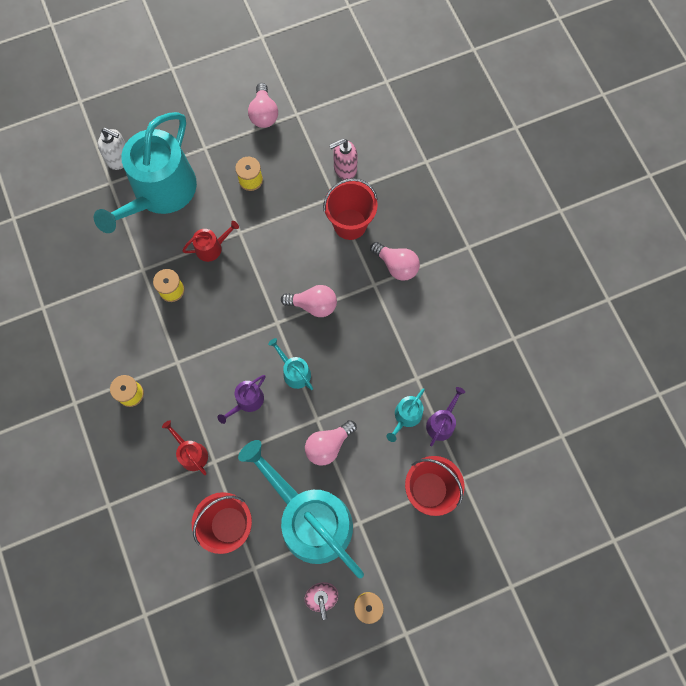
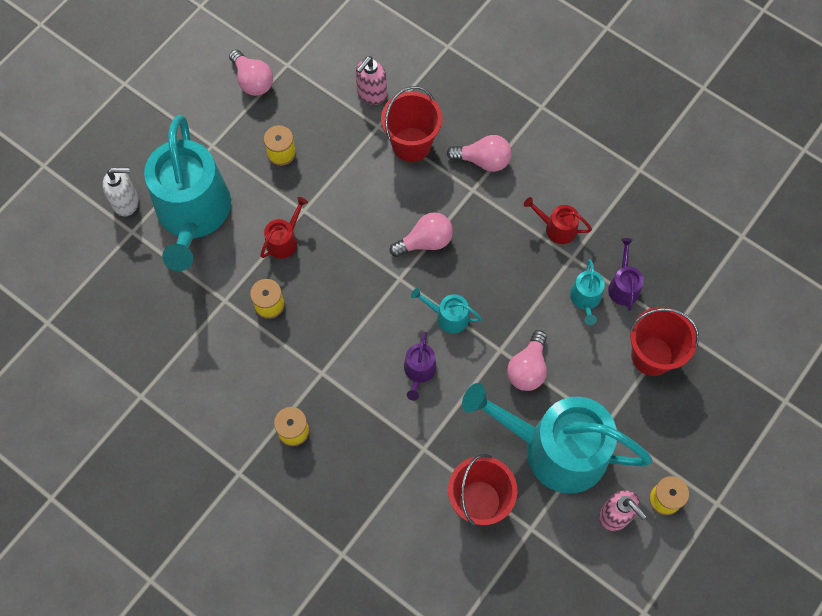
camera: 30 degrees left, 5 degrees down
red watering can [162,420,208,475] -> red watering can moved to [524,197,592,244]

